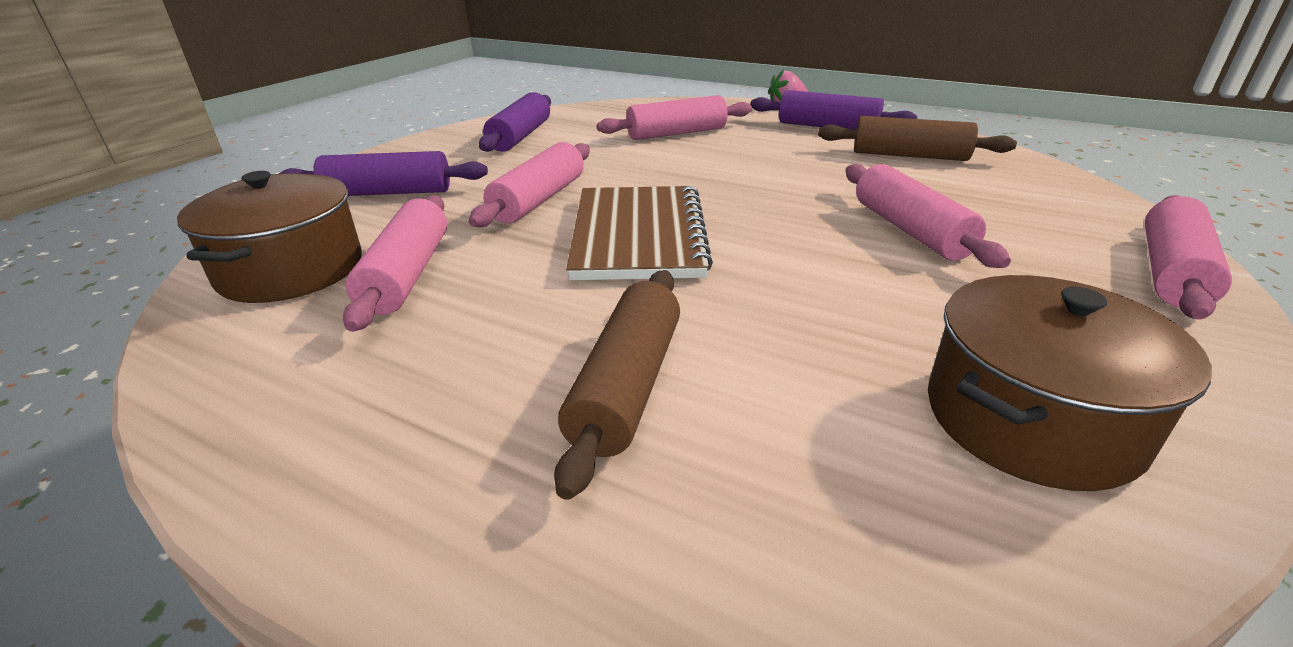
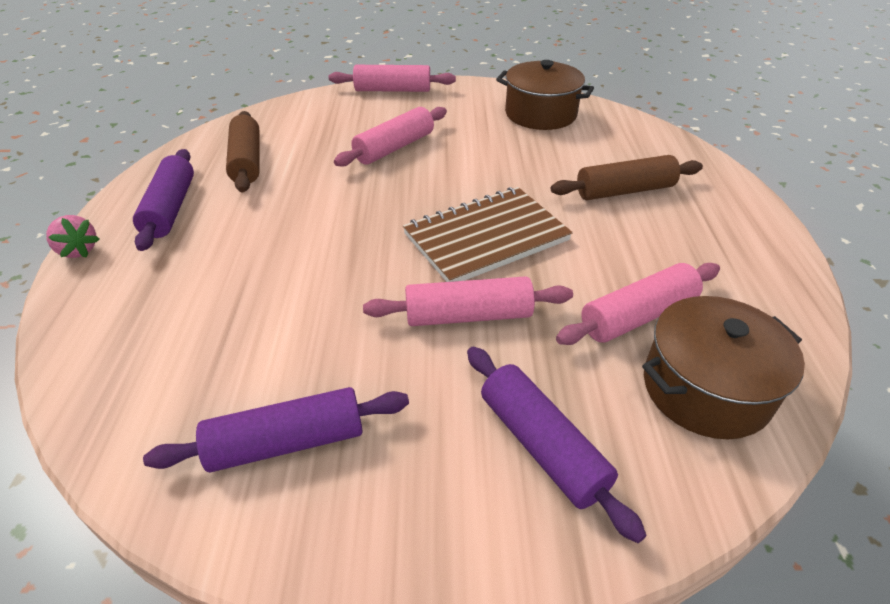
camera: 120 degrees left, 10 degrees up
pink rolling pin [597,95,752,140] -> none

